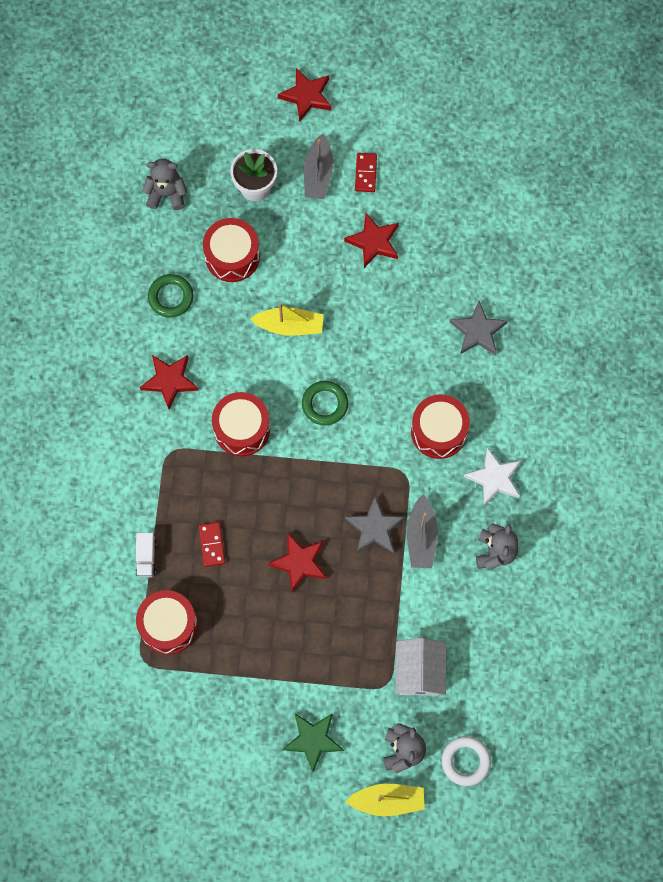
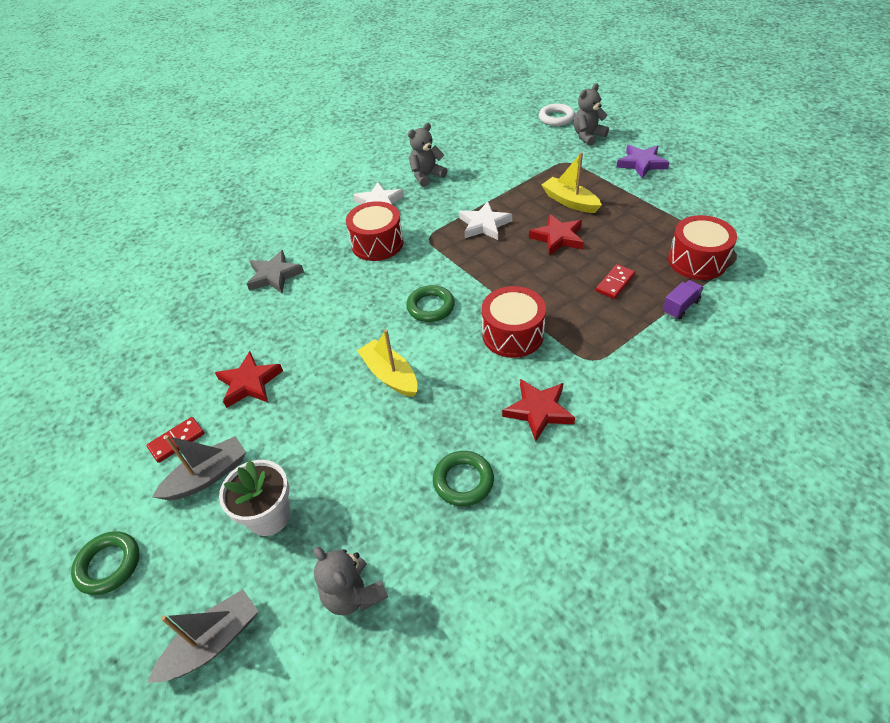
camera: 130 degrees left, 25 degrees down
white truck [136,533,157,577] -> purple truck [662,280,704,319]
red drum [203,218,260,282] -> none
red star [278,68,331,121] -> green ring [71,531,139,595]
green star [282,713,344,772] -> purple star [617,145,670,179]
grey star [345,497,405,553] -> white star [459,201,512,240]
yellow boat [345,784,425,816] -> yellow boat moved to [542,152,602,213]
white house [396,638,446,696] -> none
grey boat [407,494,438,568] -> grey boat moved to [148,589,258,683]

